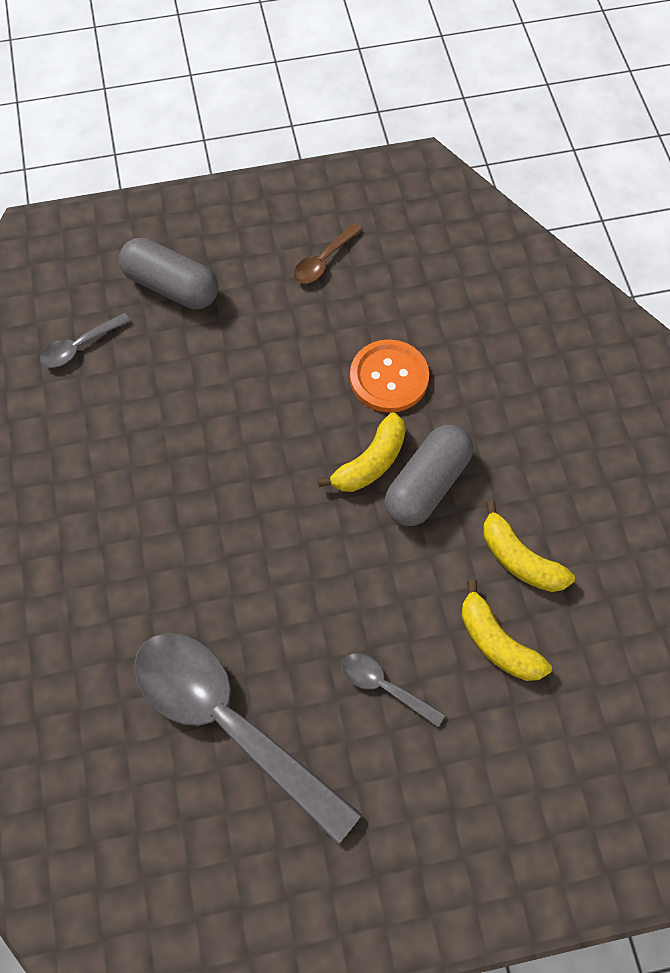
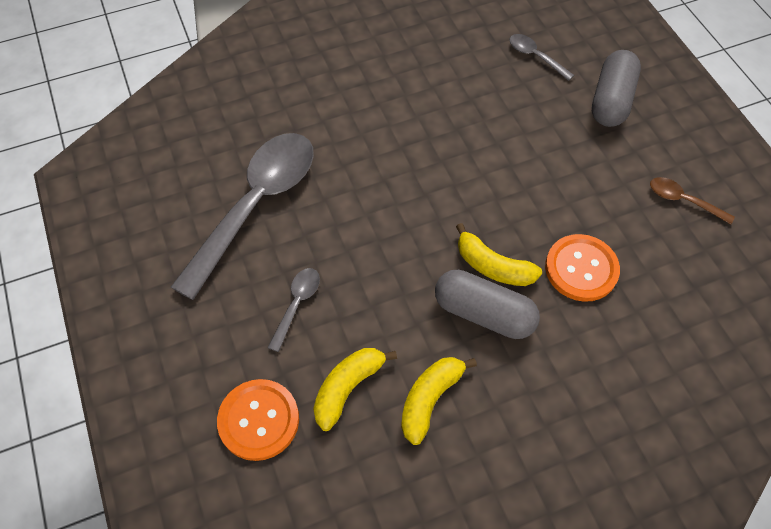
camera: 80 degrees right, 5 degrees down
none -> orange button [217,379,299,461]

